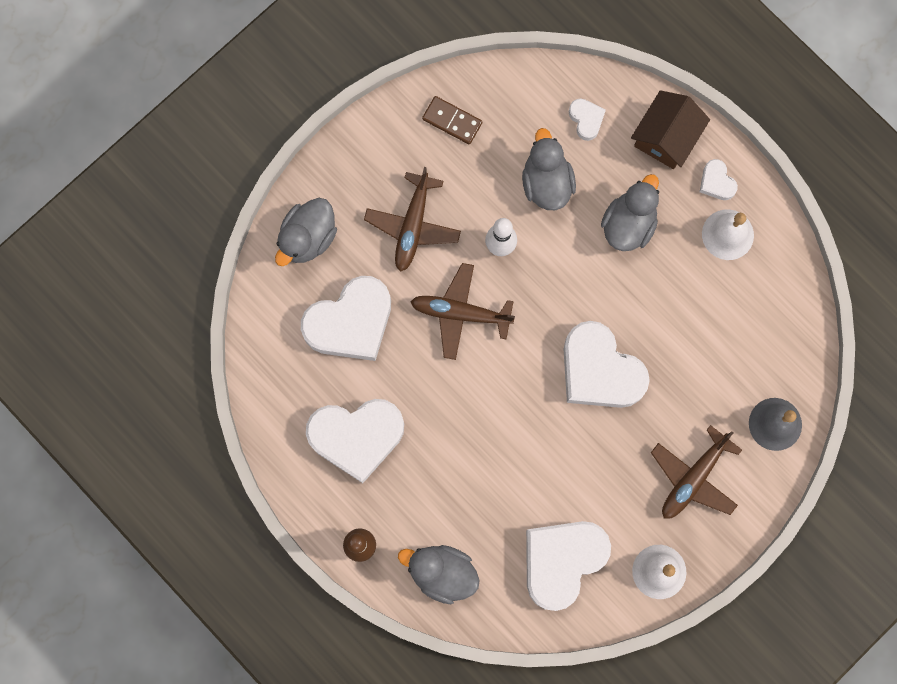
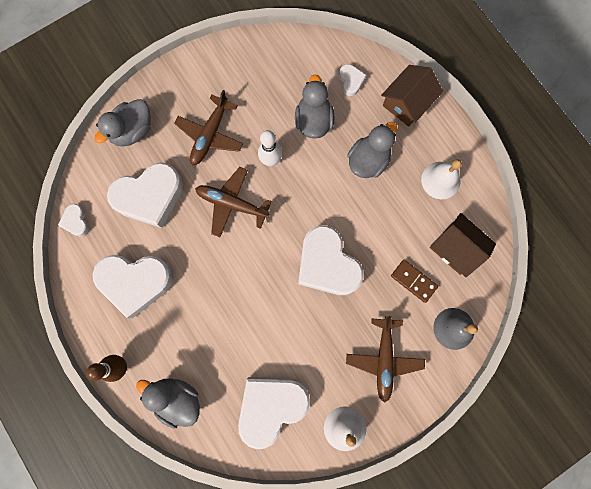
camera: 10 degrees right, 0 degrees up
brown domino [422,96,482,145] -> brown domino moved to [391,260,438,303]
brown plane [651,425,742,519] -> brown plane turned 45 degrees counterclockwise [346,316,425,403]
white heart [699,159,738,200] -> white heart moved to [58,204,89,236]
none -> brown house [430,213,496,277]

